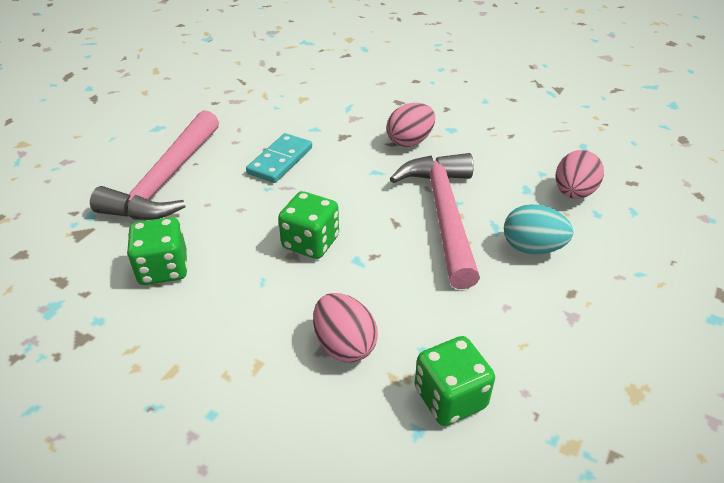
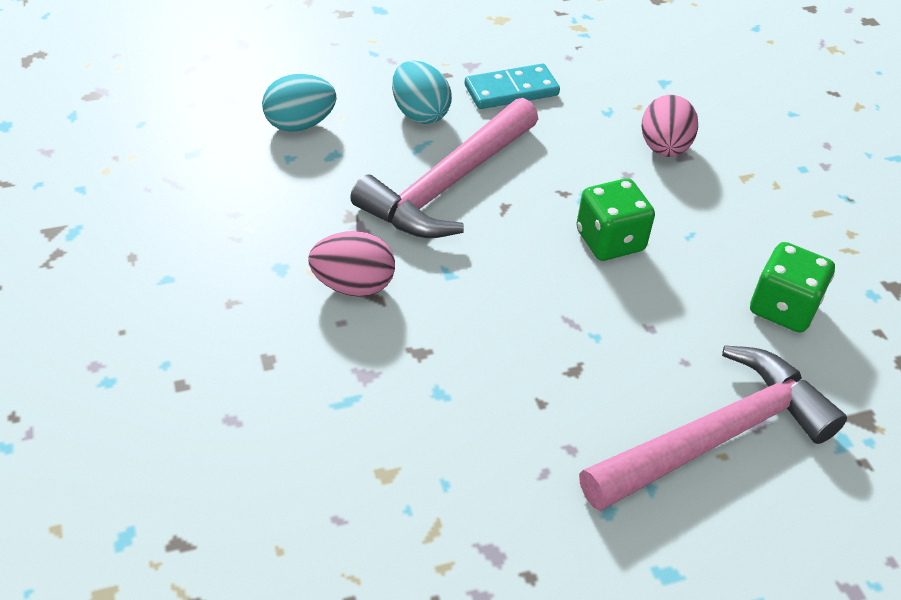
camera: 140 degrees left, 5 degrees up
turquoise domino [246,133,312,183] -> turquoise domino moved to [465,64,560,109]
green dice [415,336,495,426] -> none
pink egg [555,150,604,199] -> turquoise egg [262,74,337,132]

